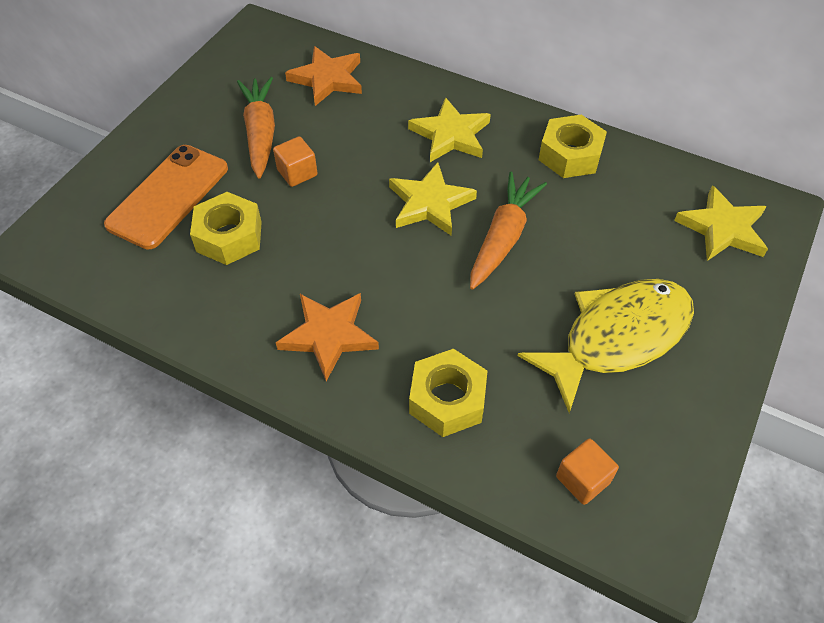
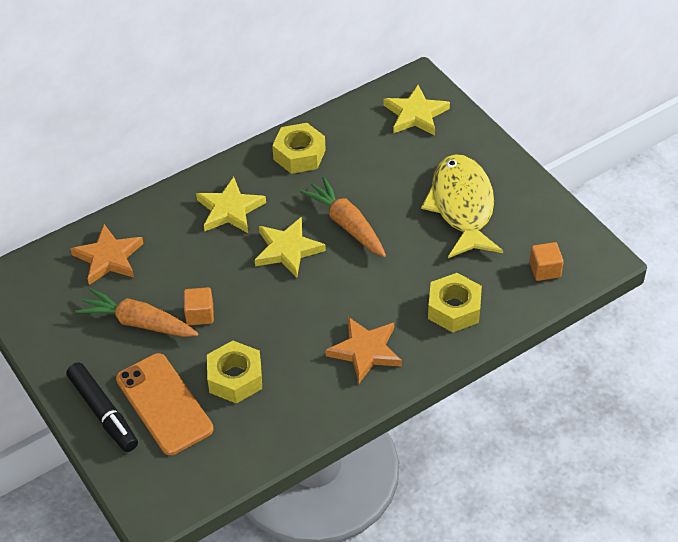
camera: 60 degrees left, 5 degrees down
none -> black marker [66,363,138,452]

